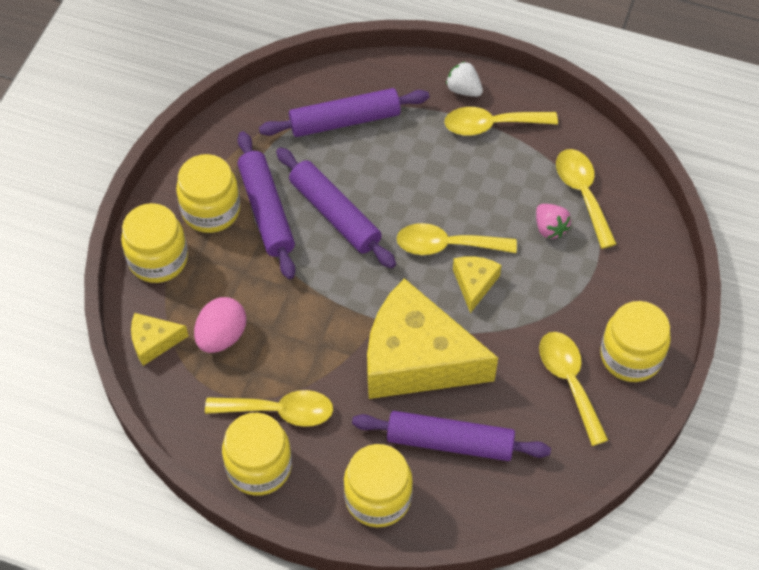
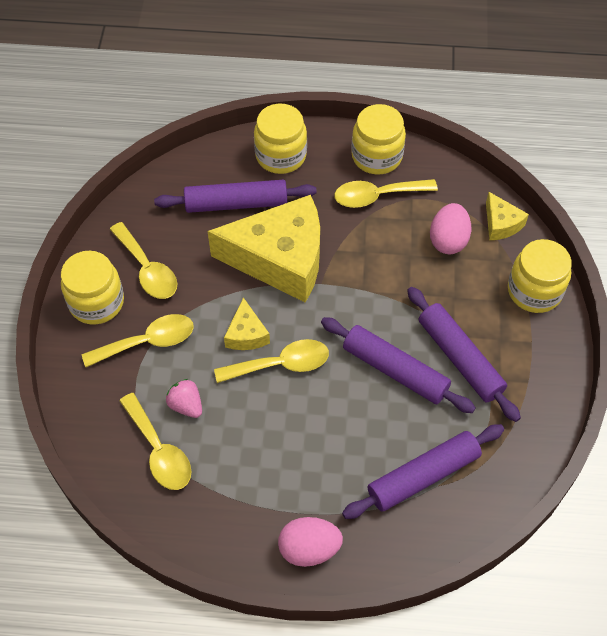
camera: 165 degrees right, 0 degrees up
yellow cheese [131,313,188,366] -> yellow cheese turned 90 degrees clockwise [486,192,529,240]
yellow jar [176,154,240,233] -> none
yellow spoon [445,107,558,136] -> yellow spoon moved to [82,314,194,367]
white strawberry [446,61,483,97] -> pink egg [278,517,343,567]

